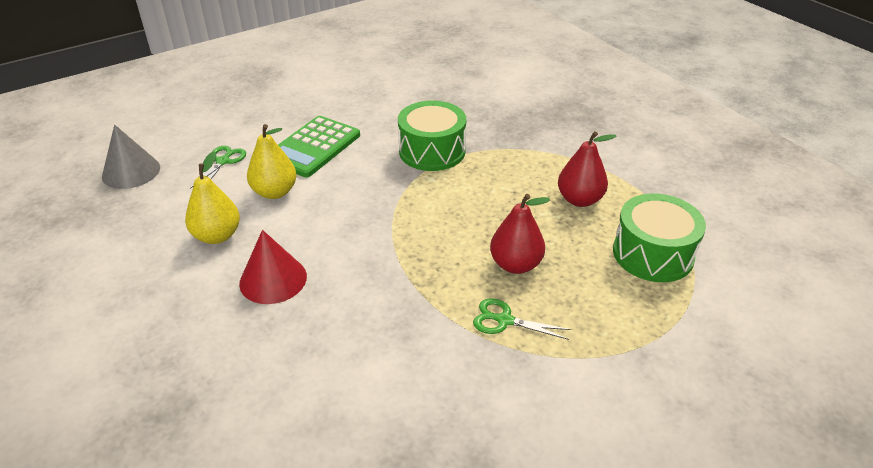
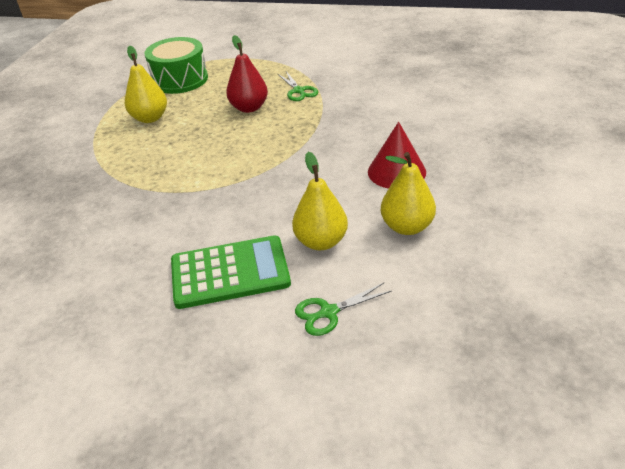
camera: 130 degrees left, 0 degrees up
grey cone [102,125,160,189] -> none
green drum [398,101,466,171] -> none
red pear [558,131,617,207] -> yellow pear [125,46,167,123]

